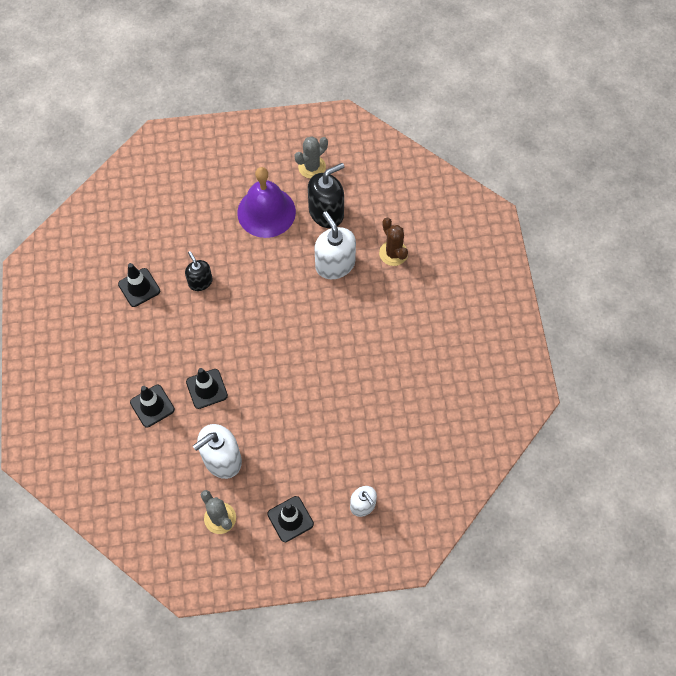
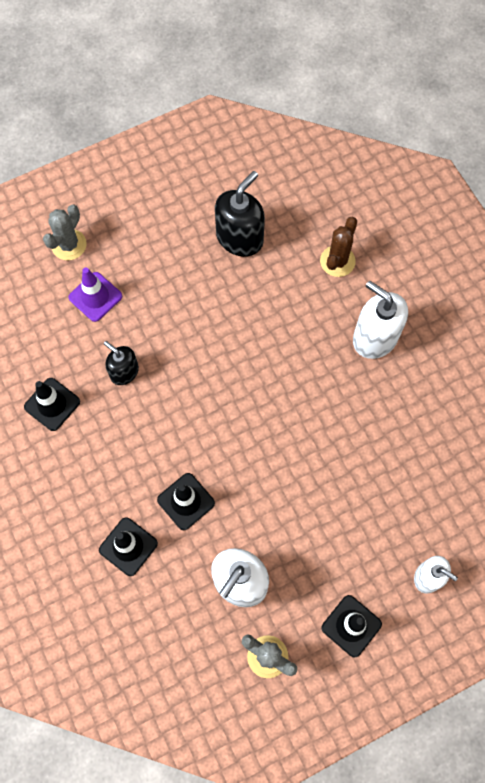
camera: 20 degrees left, 5 degrees up
purple bell [237,167,296,238] -> none
grey cactus [295,136,328,179] -> grey cactus moved to [43,205,87,260]
white soap dispenser [314,211,356,279] -> white soap dispenser moved to [353,281,408,359]
brown cactus [379,218,408,266] -> brown cactus turned 75 degrees clockwise [320,217,357,277]
none -> purple traffic cone [69,267,122,322]

